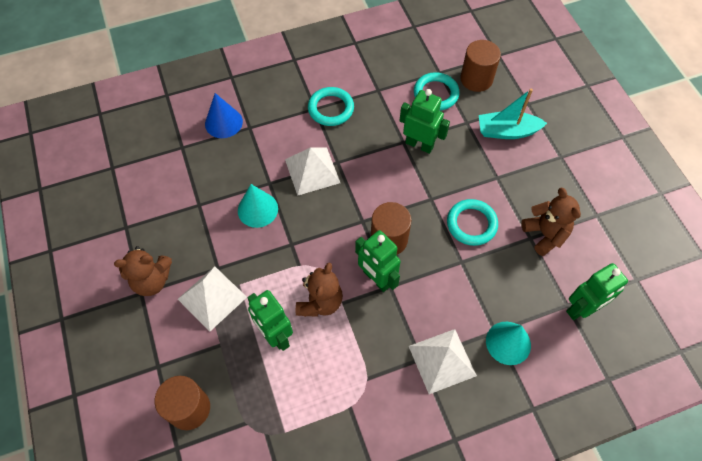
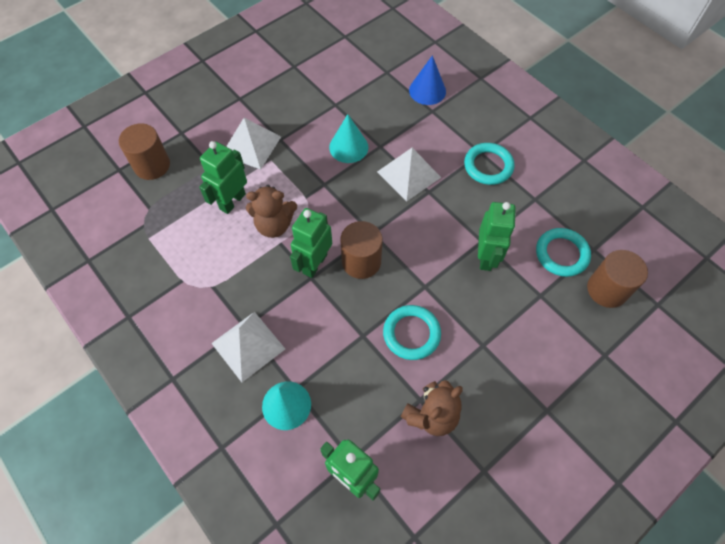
camera: 70 degrees right, 0 degrees up
brown teddy bear [114,246,172,296] -> none
turquoise boat [479,88,547,139] -> none

